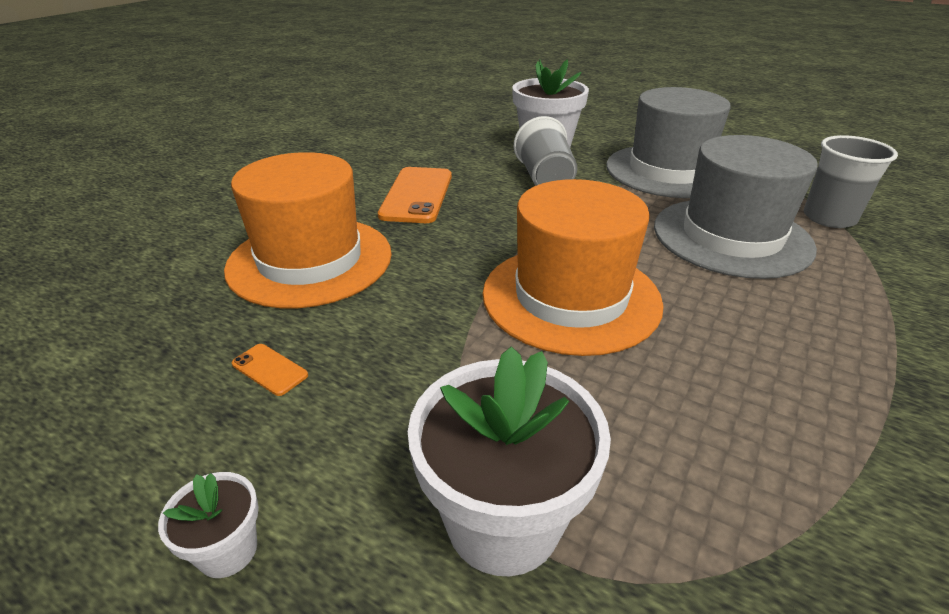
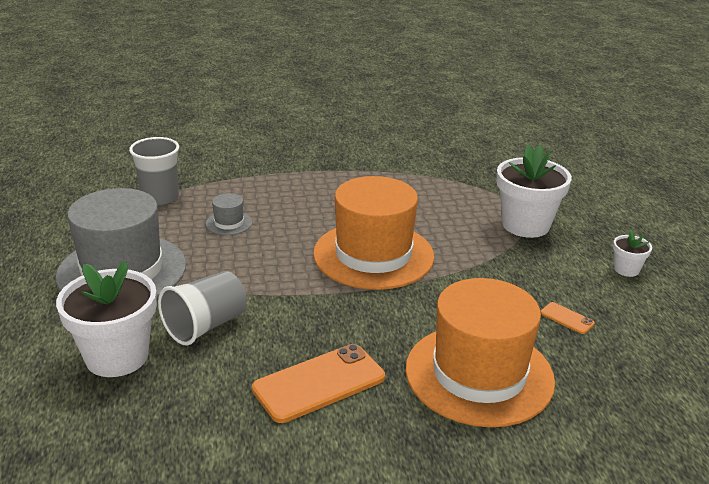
camera: 130 degrees left, 5 degrees down
orange phone [232,344,308,396] -> orange phone turned 45 degrees counterclockwise [540,302,595,334]
grey hat [654,135,818,279] -> grey hat [206,193,252,235], size x0.40

